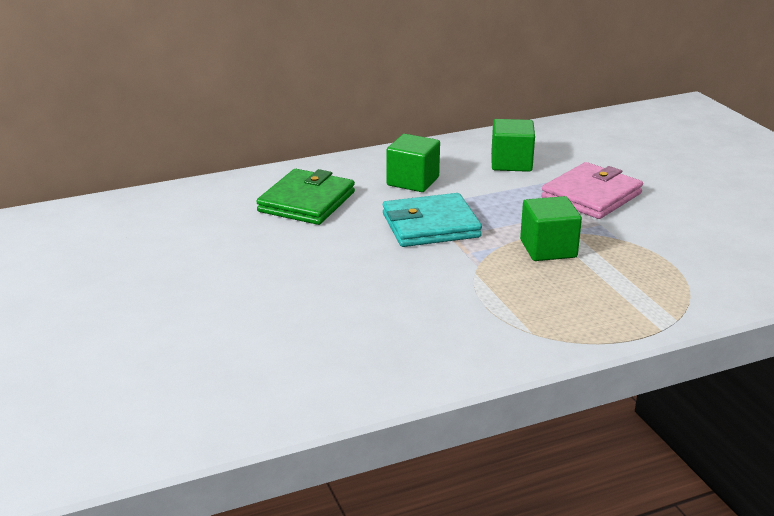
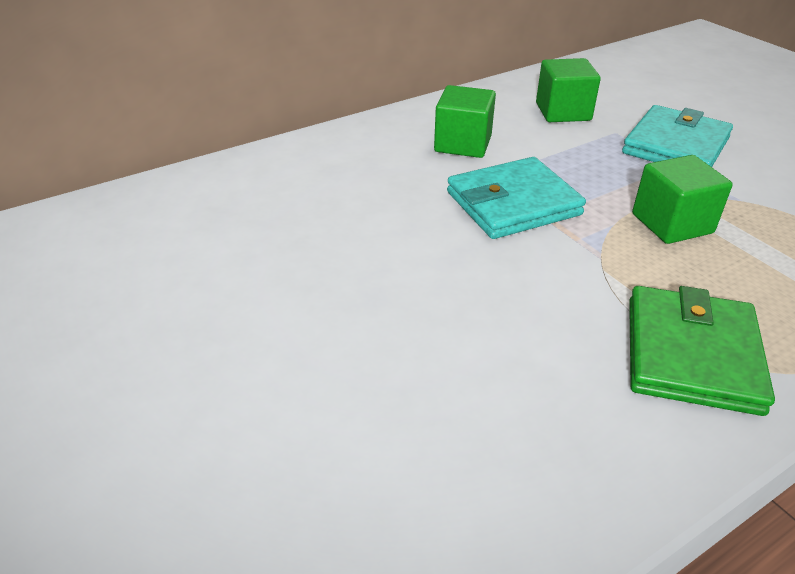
camera: 10 degrees left, 10 degrees up
green wallet [256,169,355,225] -> green wallet moved to [629,286,775,416]
pink wallet [541,162,643,219] -> turquoise wallet [622,105,733,167]

